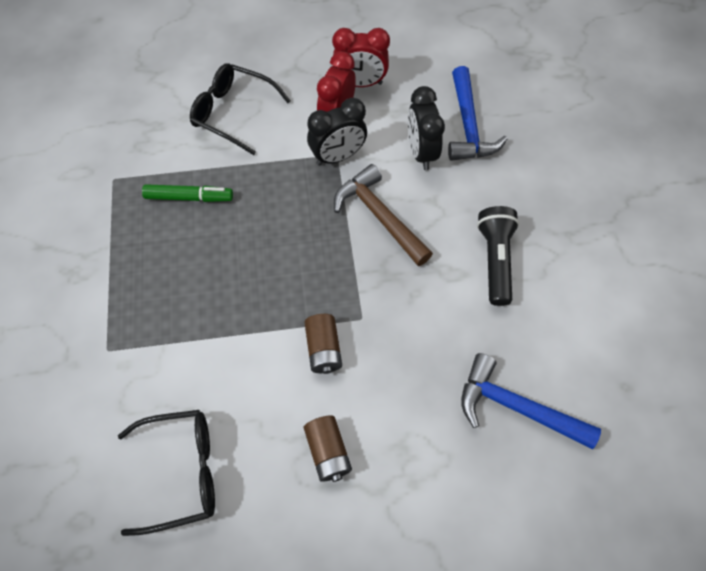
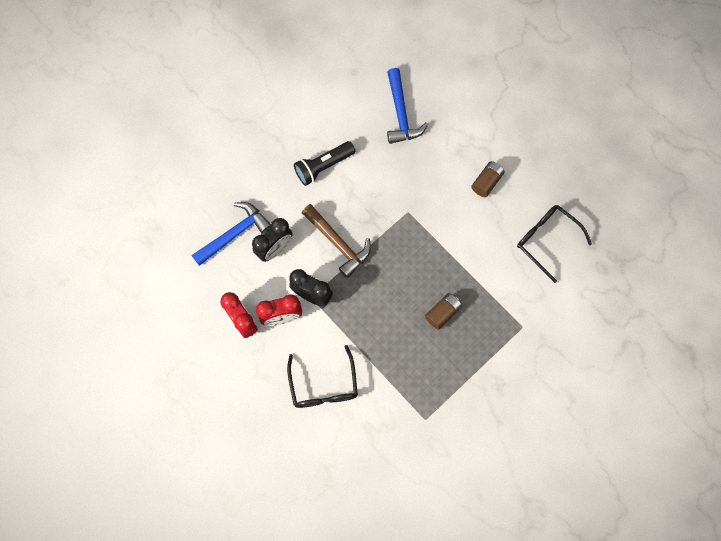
camera: 125 degrees left, 10 degrees up
green marker [142,184,233,202] -> none
brown battery [304,314,342,374] -> brown battery moved to [425,293,462,330]
brown hammer [334,164,433,266] -> brown hammer turned 60 degrees counterclockwise [302,204,371,278]

